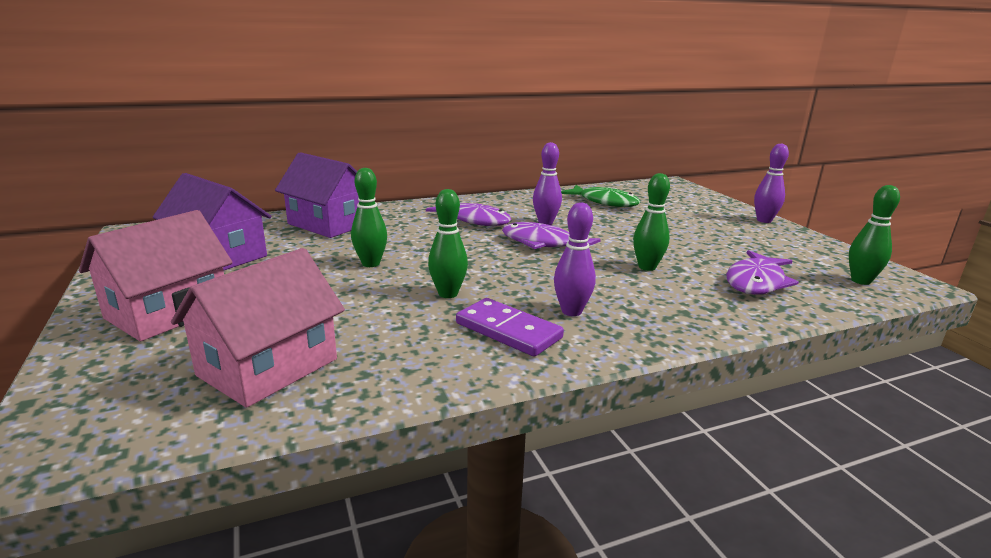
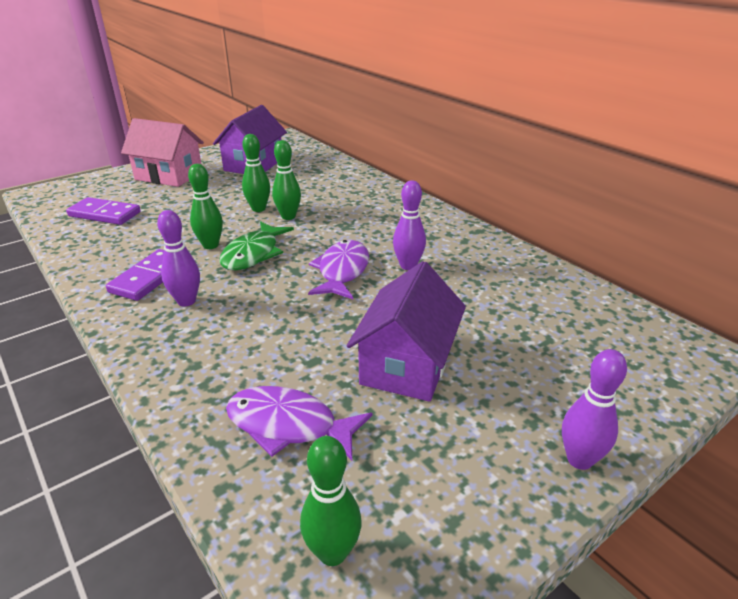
camera: 75 degrees right, 10 degrees up
pink house [171,248,345,408] -> purple domino [66,197,141,225]
purple house [275,152,359,238] -> purple house moved to [347,261,466,402]
purple fish [426,203,511,226] -> none
green fish [561,185,640,207] -> green fish moved to [220,221,294,270]
green bowling pin [633,173,670,271] -> green bowling pin moved to [272,140,301,220]

